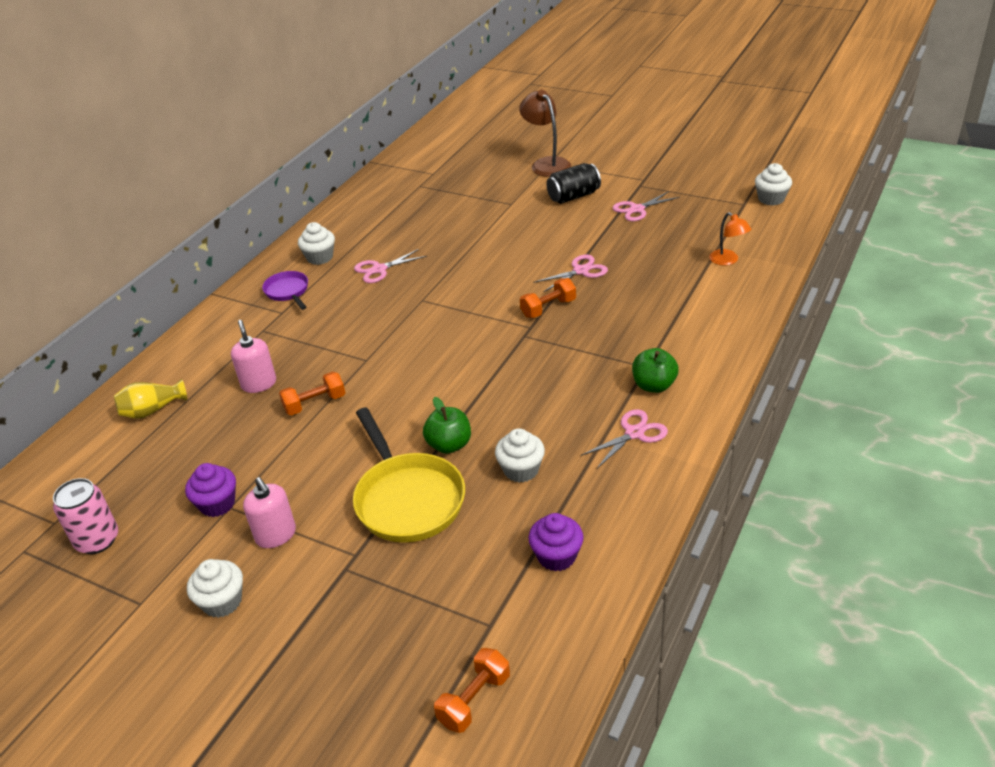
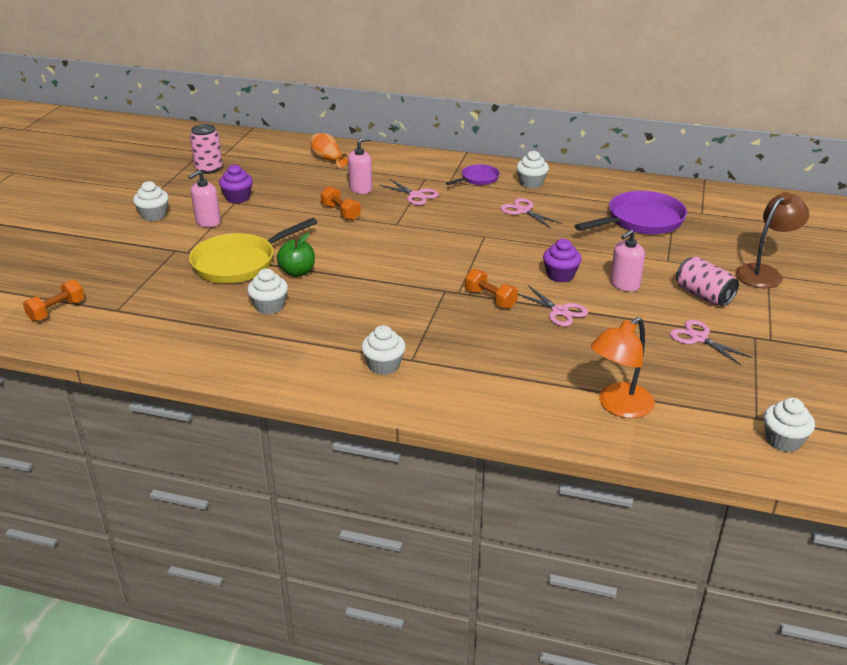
camera: 75 degrees right, 5 degrees down
yellow vase [114,379,187,419] -> orange vase [310,133,348,168]
orange dumbbell [434,648,510,733] -> orange dumbbell turned 75 degrees counterclockwise [23,279,85,322]
purple cupcake [528,513,584,571] -> purple cupcake moved to [543,239,582,282]
black can [546,163,601,204] -> pink can [676,257,739,306]
pink scissors [581,409,668,468] -> pink scissors moved to [379,179,439,205]
green apple [632,348,679,393] -> white cupcake [361,325,406,375]
orange lamp [709,212,751,265] -> orange lamp [591,317,655,418], size x1.64
none -> purple pan [574,191,687,234]
none -> pink soap dispenser [610,229,645,292]

